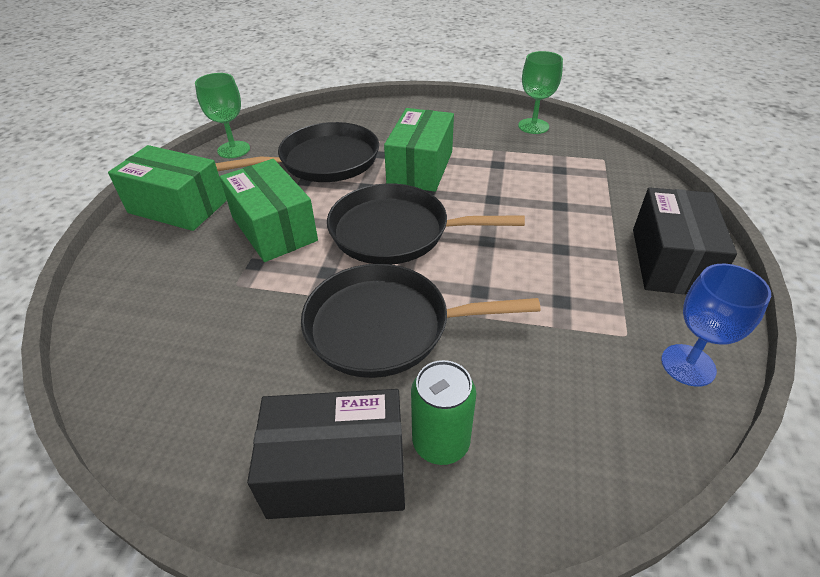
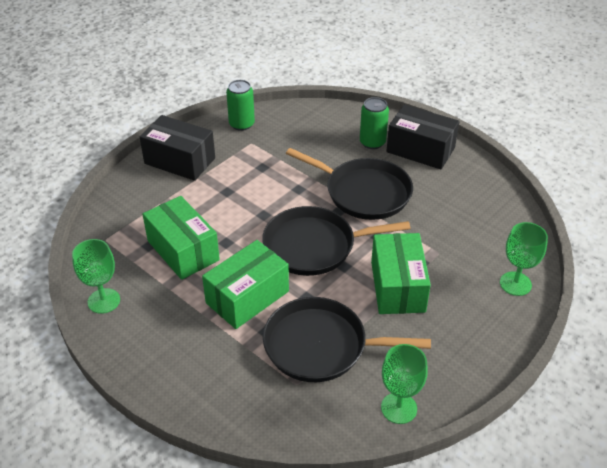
camera: 150 degrees left, 0 degrees up
green box [108,145,227,231] -> green box moved to [143,196,220,280]
black pan [327,183,525,265] -> black pan turned 135 degrees clockwise [262,206,411,276]
black box [633,187,737,295] -> black box turned 75 degrees clockwise [140,115,215,181]
blue goblet [661,264,771,387] -> green can [226,80,255,131]
none -> green goblet [500,222,548,296]

